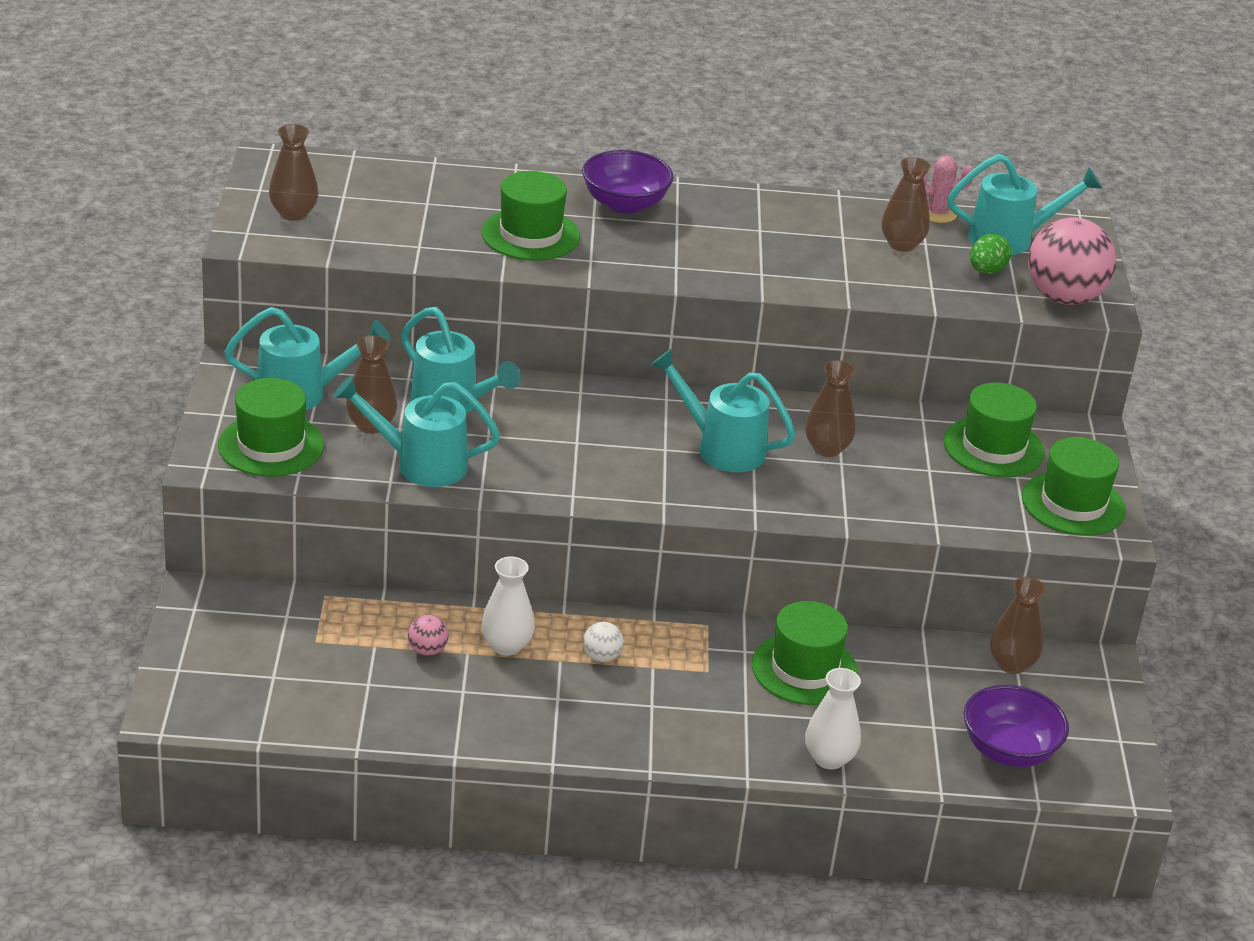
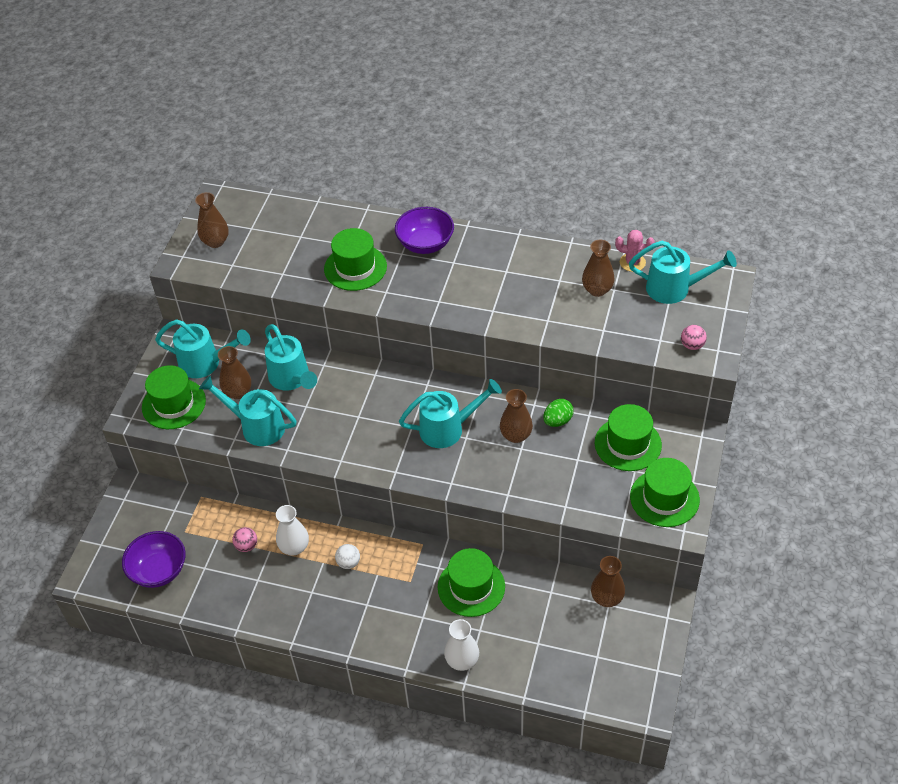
camera: 20 degrees right, 15 degrees up
turquoise watering can [650,348,796,472] -> turquoise watering can turned 120 degrees clockwise [399,379,502,448]
purple bowl [964,685,1069,767] -> purple bowl moved to [122,531,185,588]
green egg [970,234,1011,274] -> green egg moved to [543,399,574,427]
pink ball [1028,217,1116,305] -> pink ball [681,325,707,350], size x0.43

